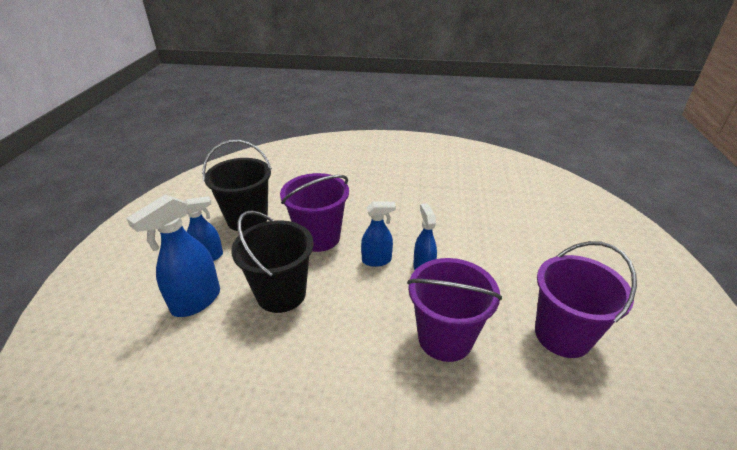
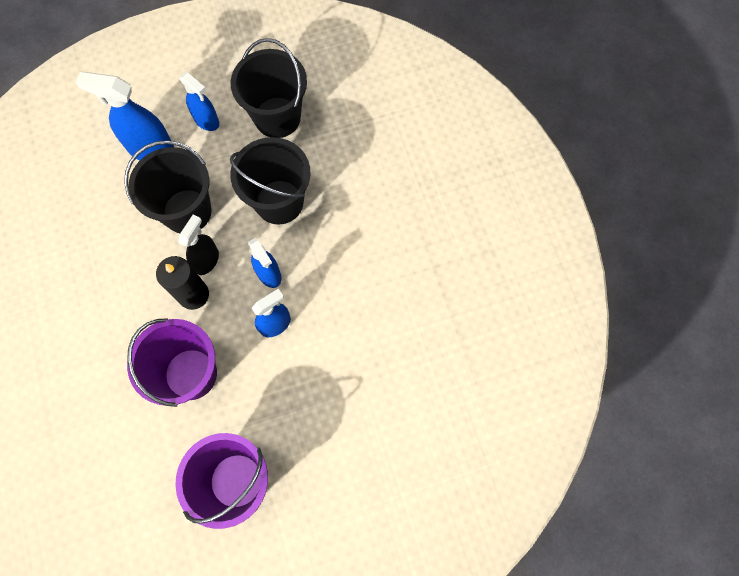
camera: 65 degrees right, 35 degrees up
purple bucket [280,173,349,252] -> black bucket [230,137,311,225]
none -> black candle [156,256,209,310]
none -> black spray bottle [178,215,219,275]

